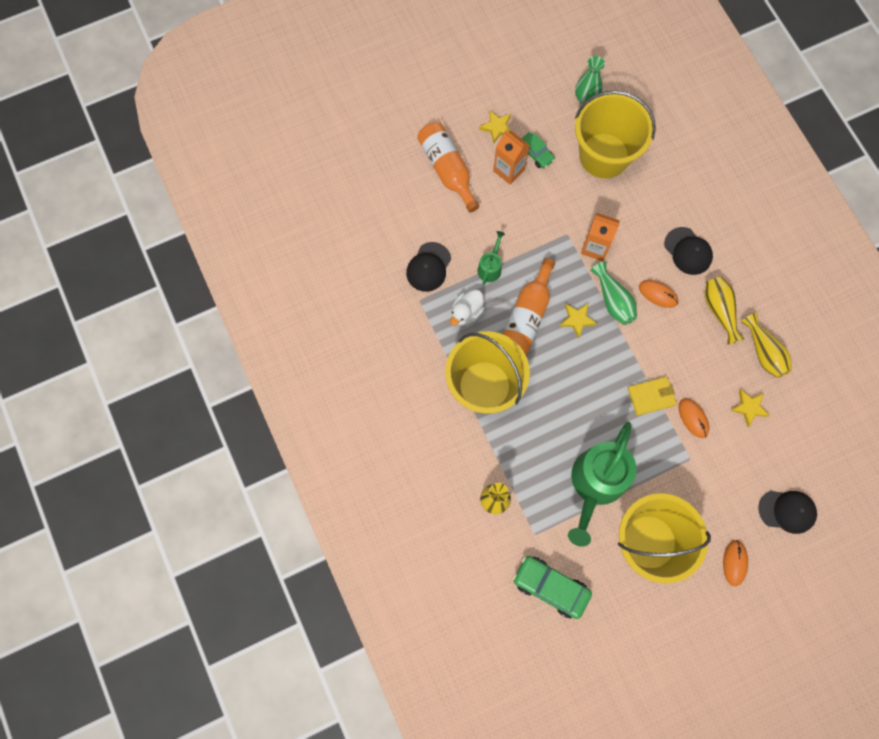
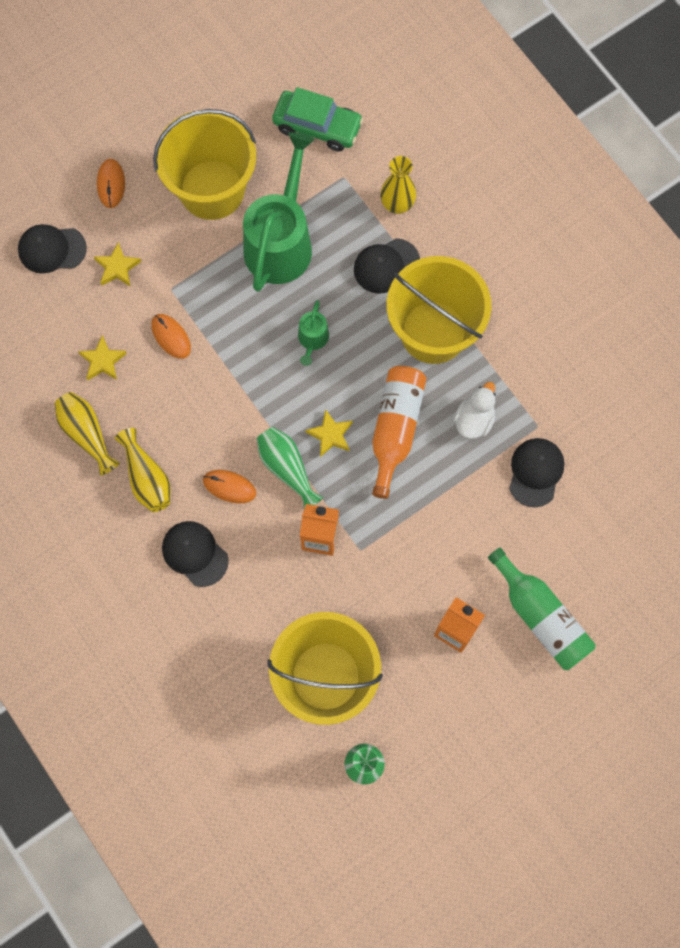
camera: 170 degrees right, 0 degrees up
orange bottle [417,122,479,212] -> green bottle [488,548,596,670]
green watering can [477,231,505,285] -> green watering can moved to [298,300,329,366]
yellow star [479,110,511,144] -> yellow star moved to [94,242,141,286]
green car [521,132,555,169] -> none
yellow wallet [628,376,677,416] -> none
none -> black cap [354,238,420,294]

